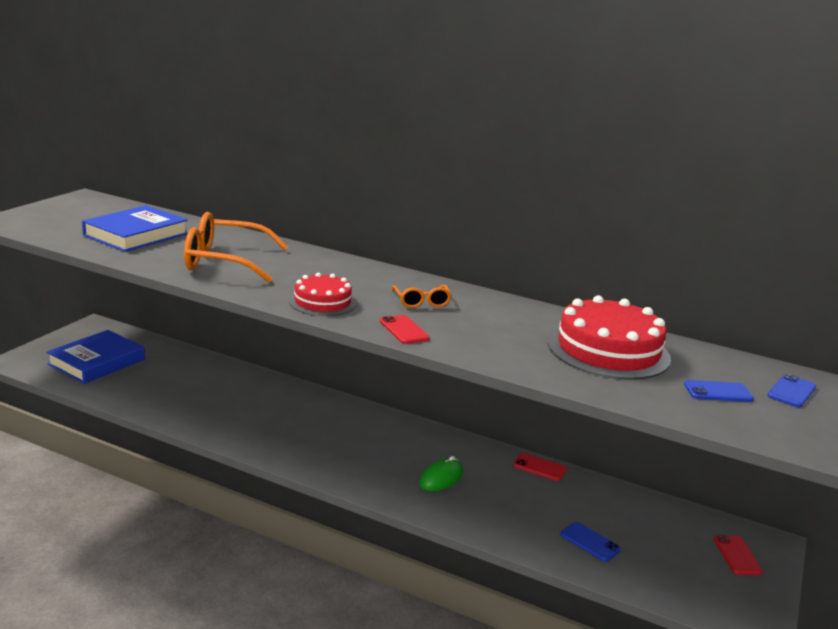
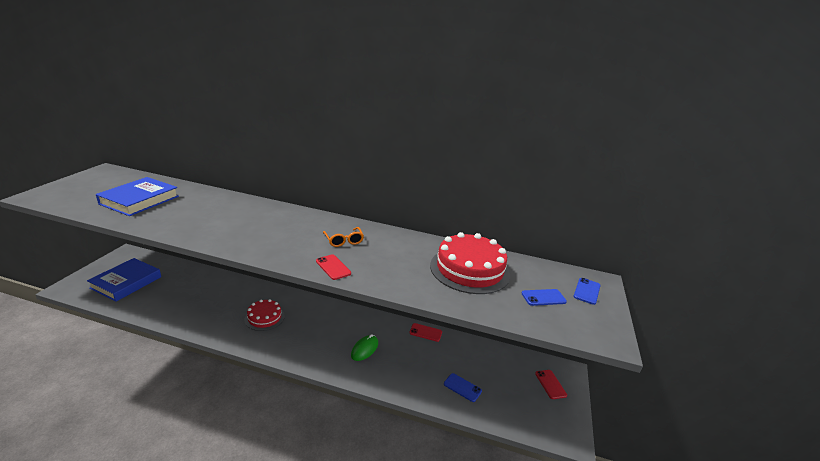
camera: 10 degrees left, 5 degrees up
orange glasses [184,212,289,283] -> none
red cake [289,273,356,316] -> red cake moved to [245,299,285,331]

